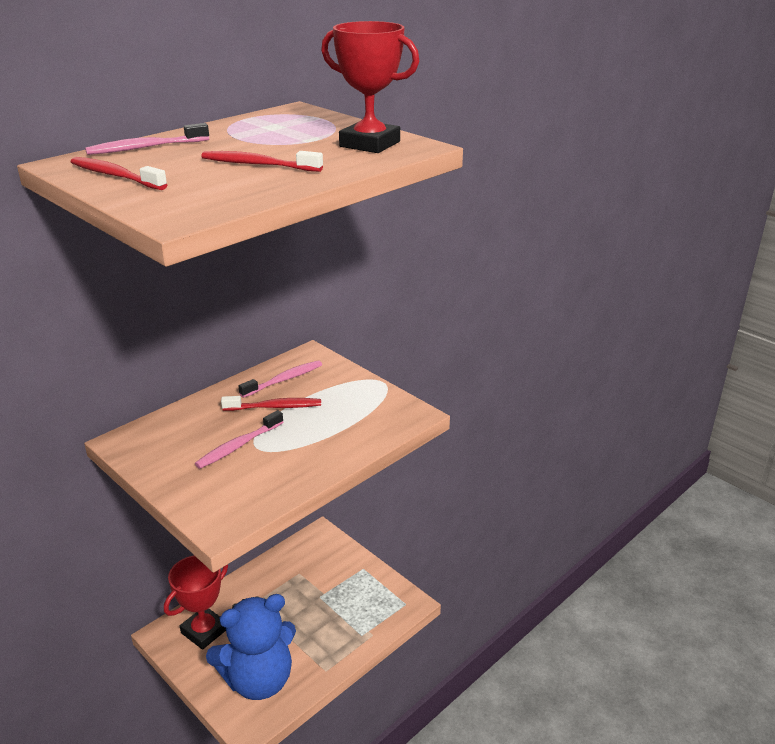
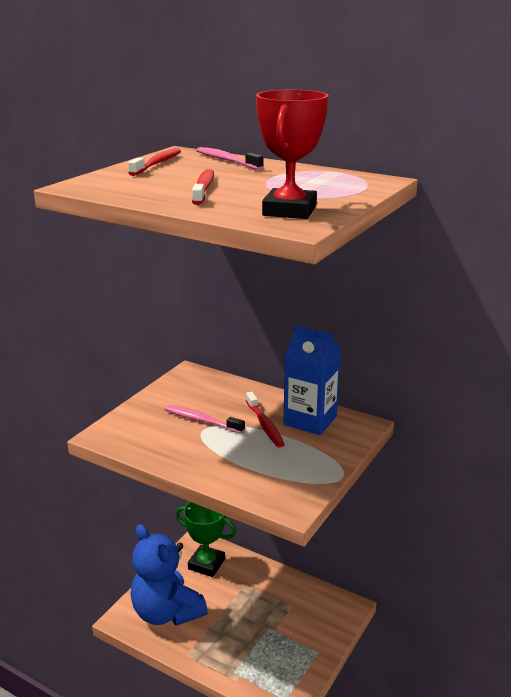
camera: 75 degrees right, 5 degrees down
red trophy [164,555,228,650] -> green trophy [175,502,236,577]
pink toothbrush [238,360,322,398] -> blue carton [283,325,341,435]

